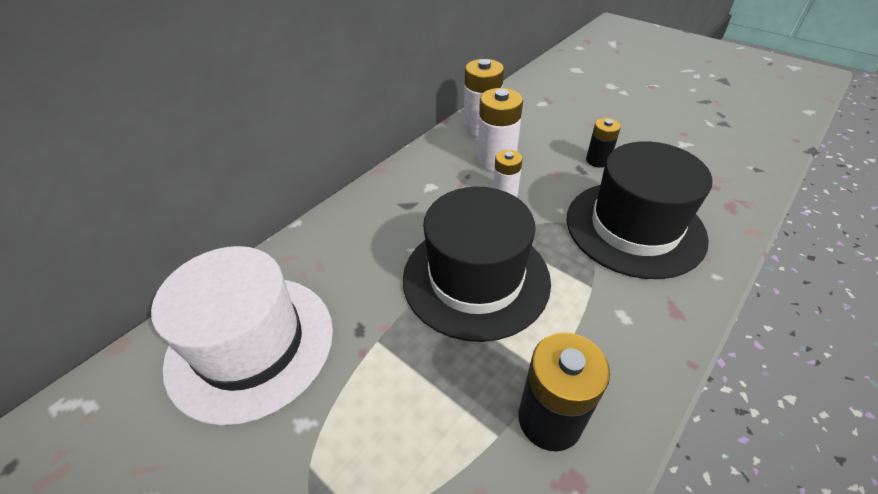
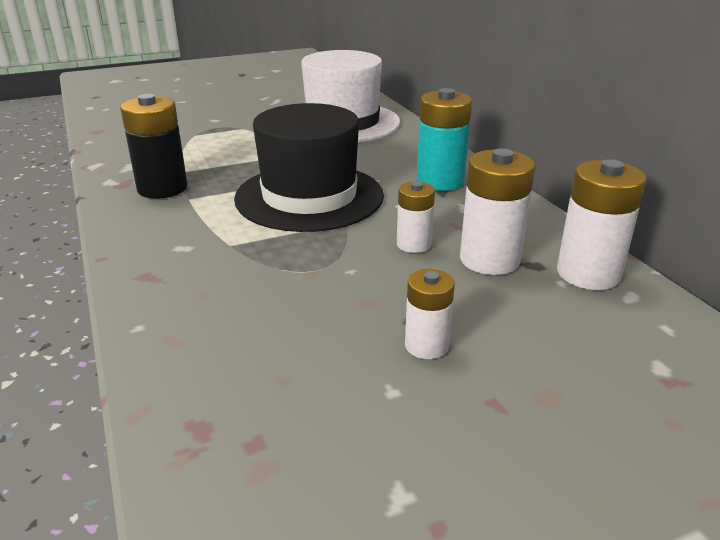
camera: 115 degrees right, 15 degrees down
black hat [567,141,713,279] -> none
black battery [586,118,621,168] -> white battery [405,269,455,359]
none -> turquoise battery [417,88,472,191]

